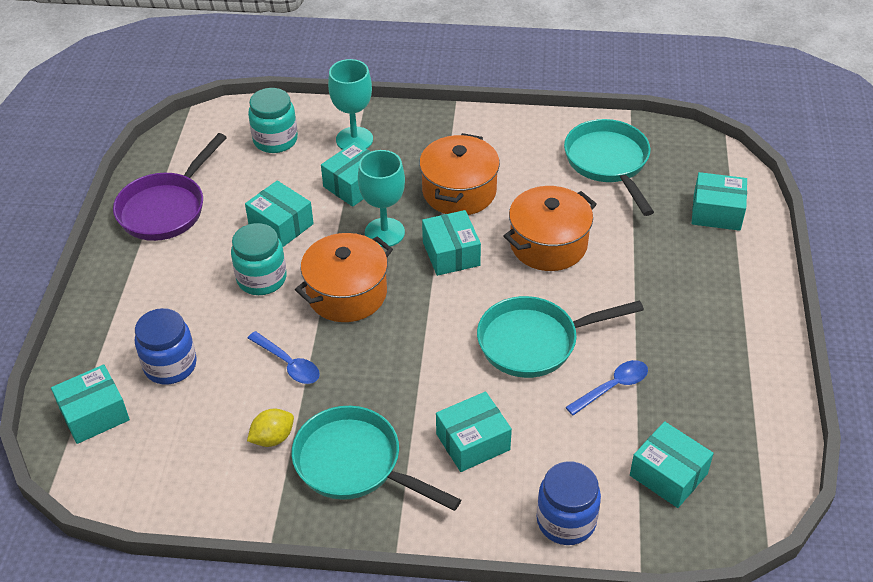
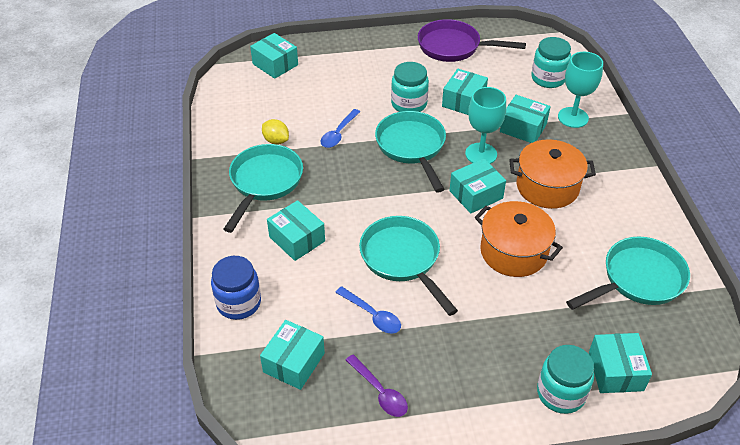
camera: 75 degrees right, 0 degrees up
blue jar [135,308,197,384] -> none
orange pot [295,233,393,322] -> turquoise pan [375,111,446,193]
none -> purple spoon [346,354,408,417]
none -> turquoise jar [537,345,594,414]

